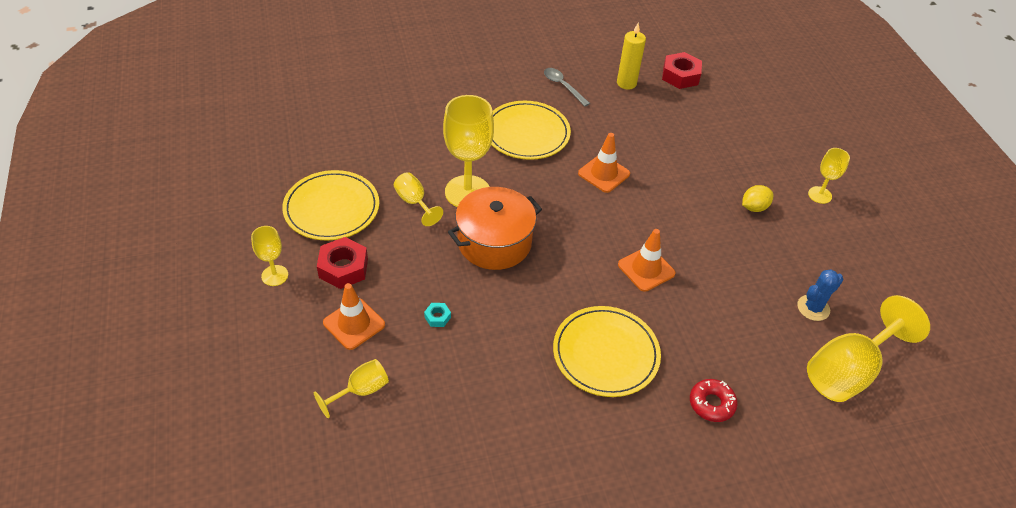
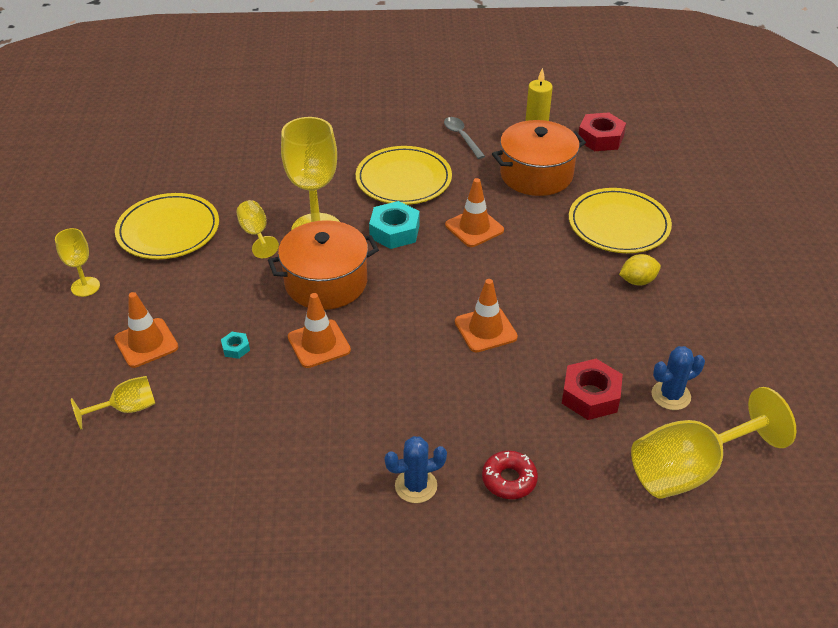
camera: 15 degrees right, 5 degrees down
red nut [317,237,368,289] -> red nut moved to [562,359,623,420]
yellow plate [553,306,661,397] -> yellow plate moved to [569,188,672,253]
yellow goblet [808,148,850,204] -> none
none -> orange traffic cone [288,293,351,368]
none -> turquoise nut [369,201,420,249]
none -> blue cactus [384,436,447,503]
none -> orange pot [492,120,586,196]

